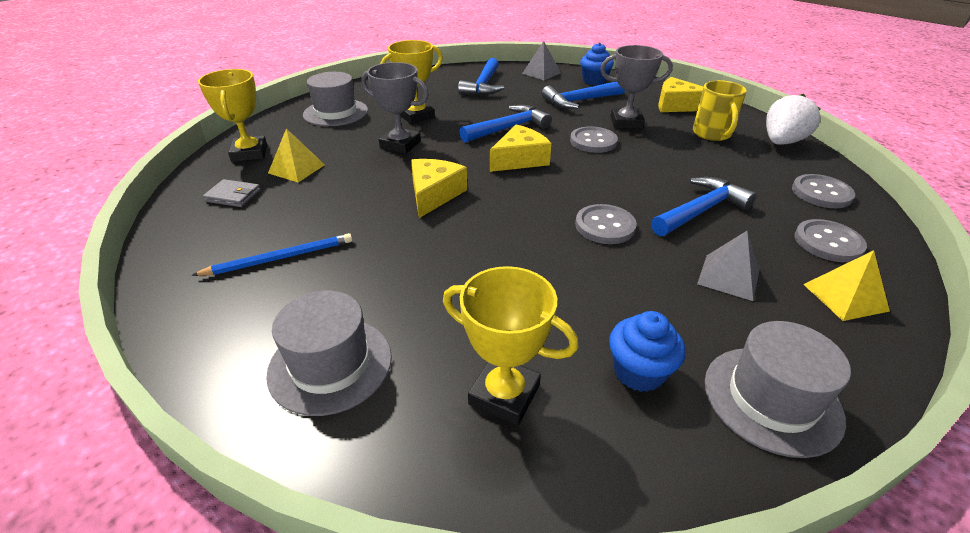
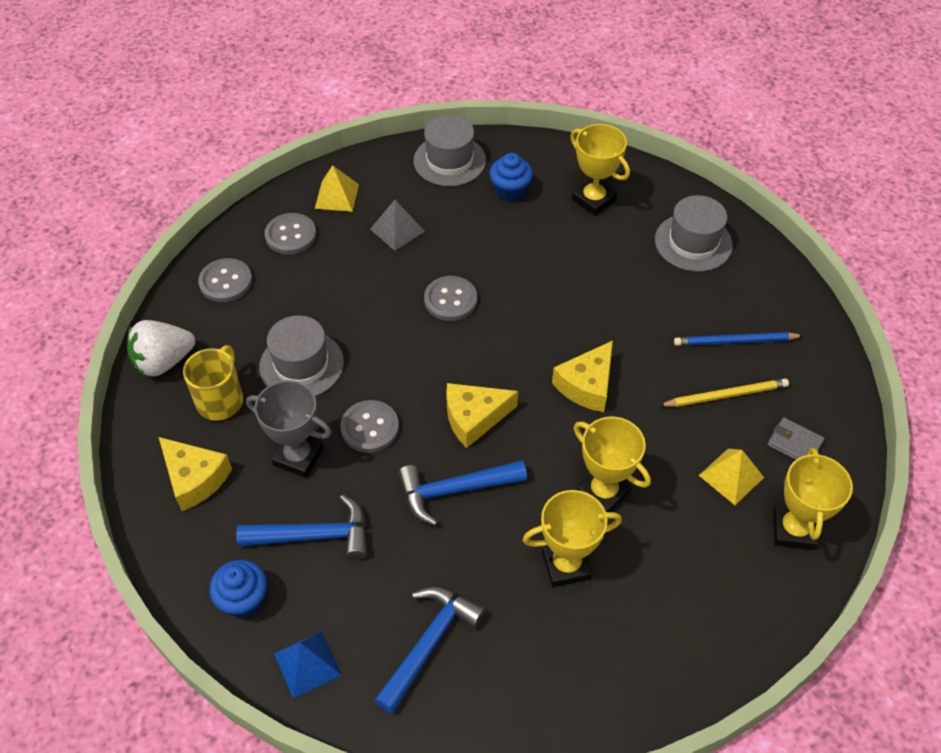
camera: 160 degrees left, 15 degrees up
grey hat [303,72,368,126] -> grey hat moved to [259,315,344,396]
grey trophy [361,62,429,154] -> yellow trophy [574,417,651,512]
grey pyramid [522,41,561,80] -> blue pyramid [274,631,342,699]
blue hammer [651,177,757,236] -> none
none -> yellow pencil [659,378,789,407]

